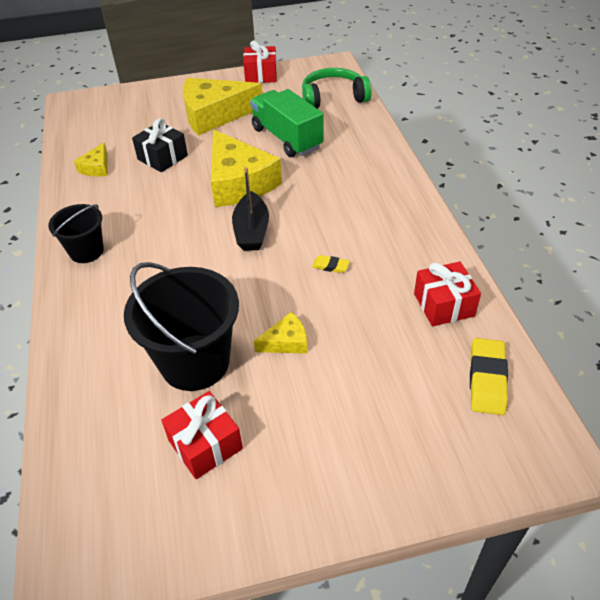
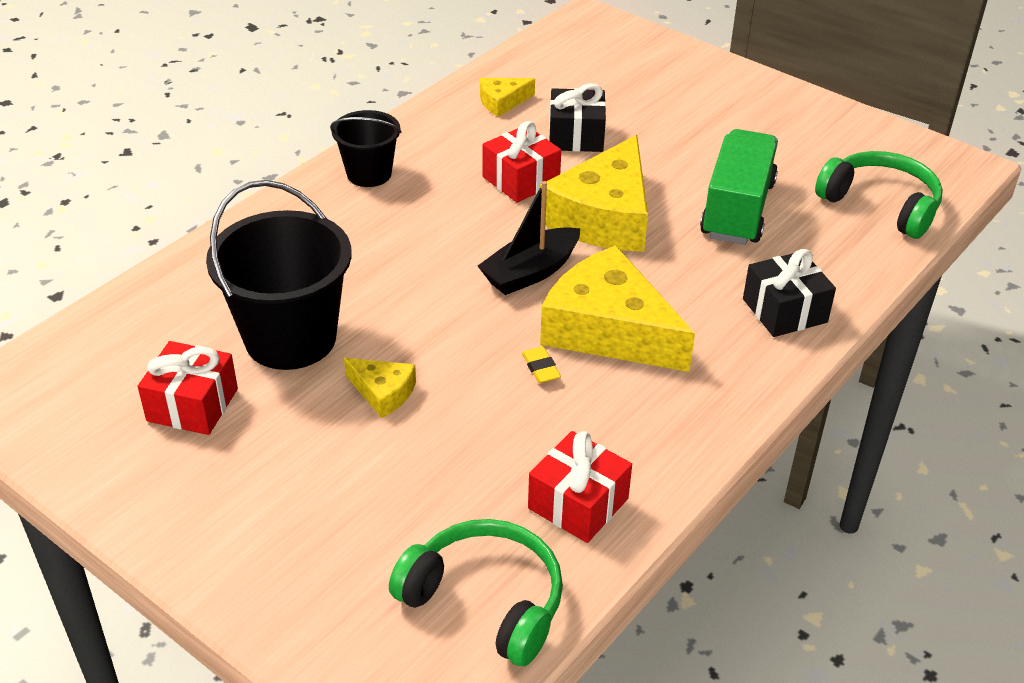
camera: 50 degrees right, 5 degrees down
yellow cheese [183,78,262,135] -> yellow cheese moved to [540,246,695,372]
red gift [243,41,277,83] -> red gift moved to [483,121,561,203]
yellow eraser [470,338,508,415] -> green headphones [389,519,563,666]
none -> black gift [743,249,836,337]

